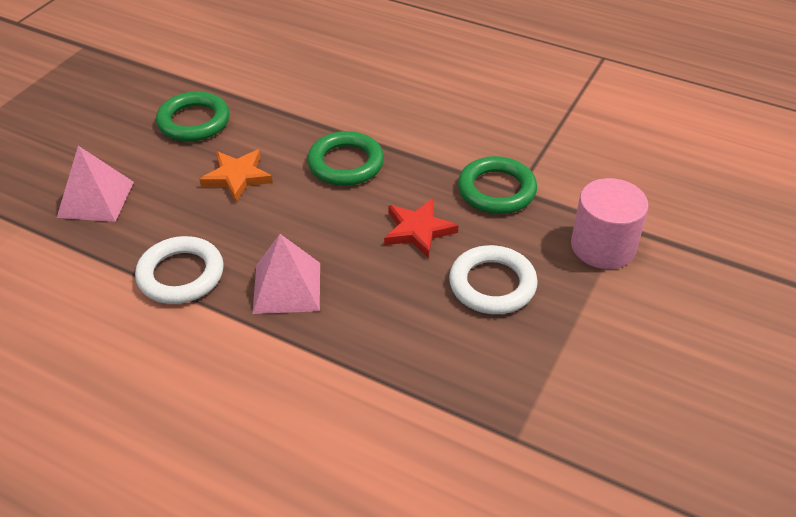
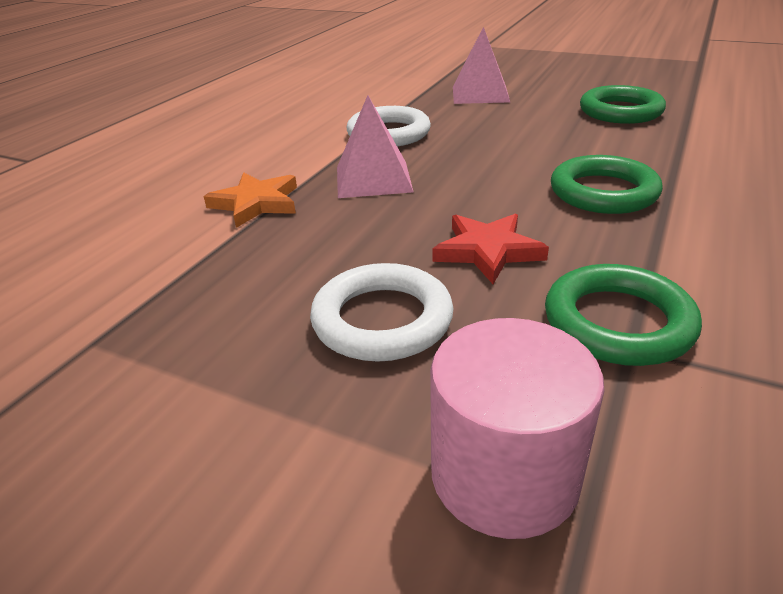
camera: 90 degrees right, 10 degrees down
orange star [199,150,273,202] -> orange star moved to [204,172,297,228]

